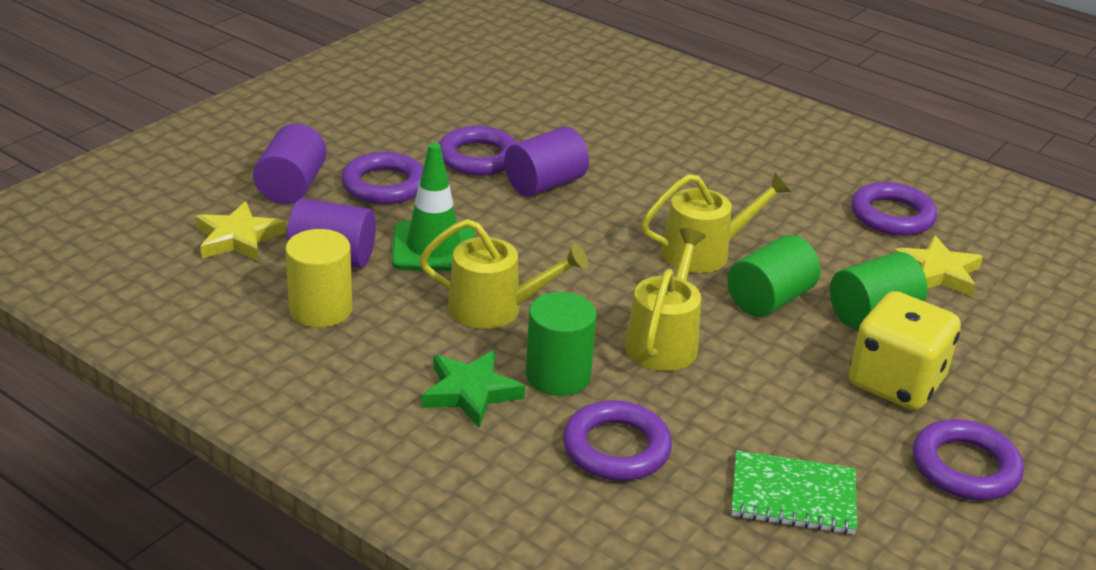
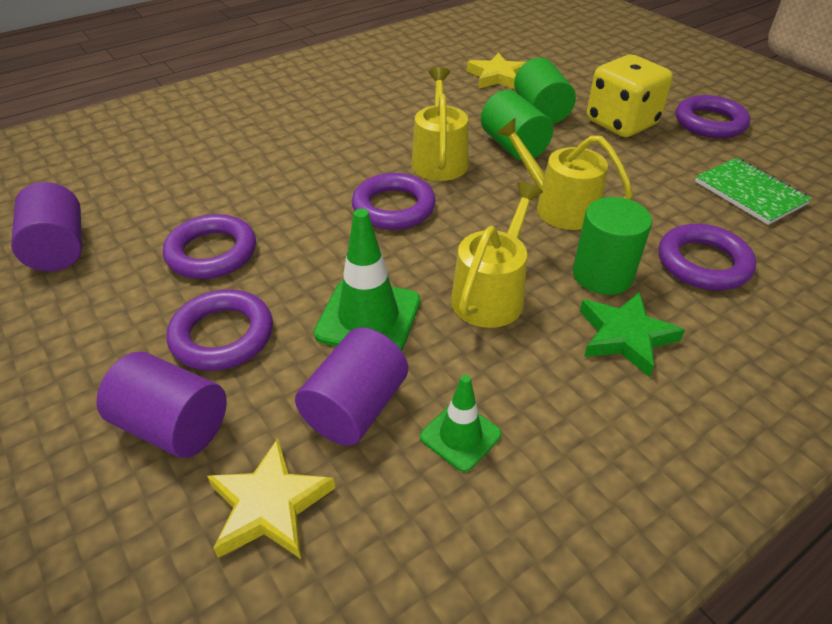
camera: 70 degrees left, 10 degrees up
yellow cylinder [285,229,352,328] -> green traffic cone [420,375,502,472]
purple cylinder [504,127,589,197] -> purple cylinder moved to [11,182,82,271]
green notebook [731,451,857,535] -> green notebook turned 60 degrees counterclockwise [695,158,812,225]
purple ring [852,182,937,236] -> purple ring moved to [352,173,436,230]

